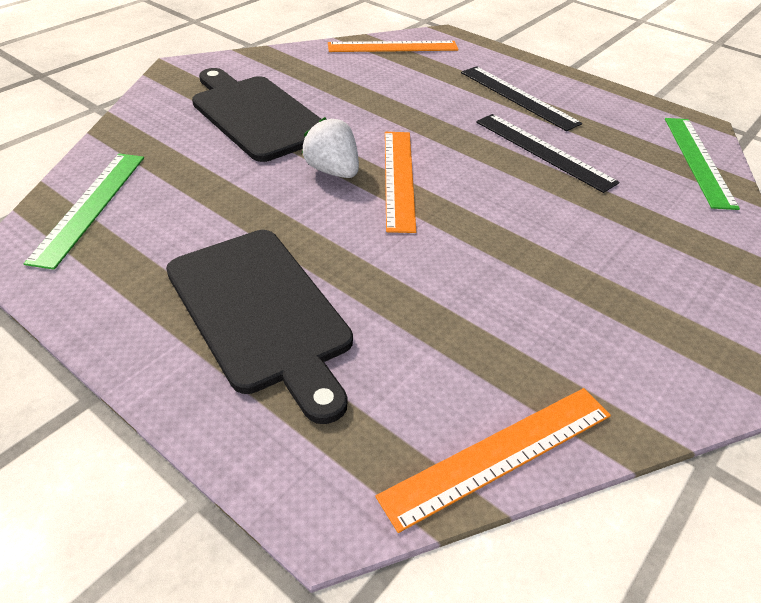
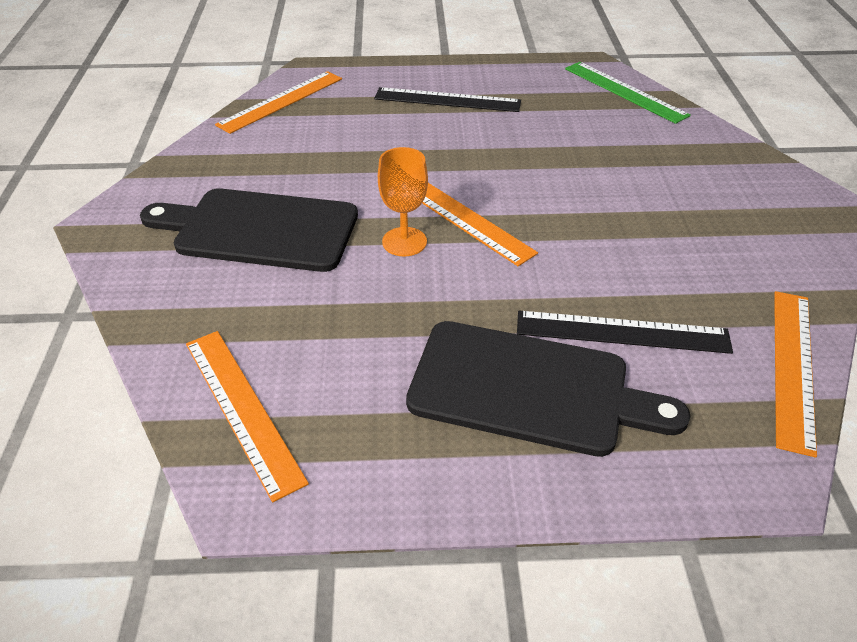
camera: 40 degrees left, 0 degrees up
green ruler [24,153,144,270] -> orange ruler [186,331,309,502]
white strawberry [302,117,359,178] -> orange goblet [378,147,428,256]
black ruler [476,114,620,193] -> black ruler moved to [517,311,733,354]

